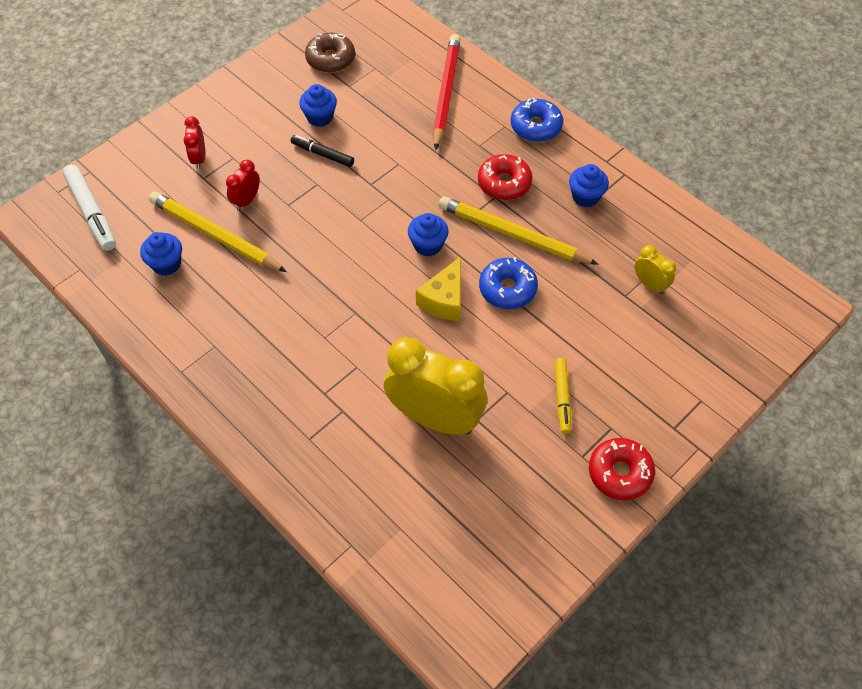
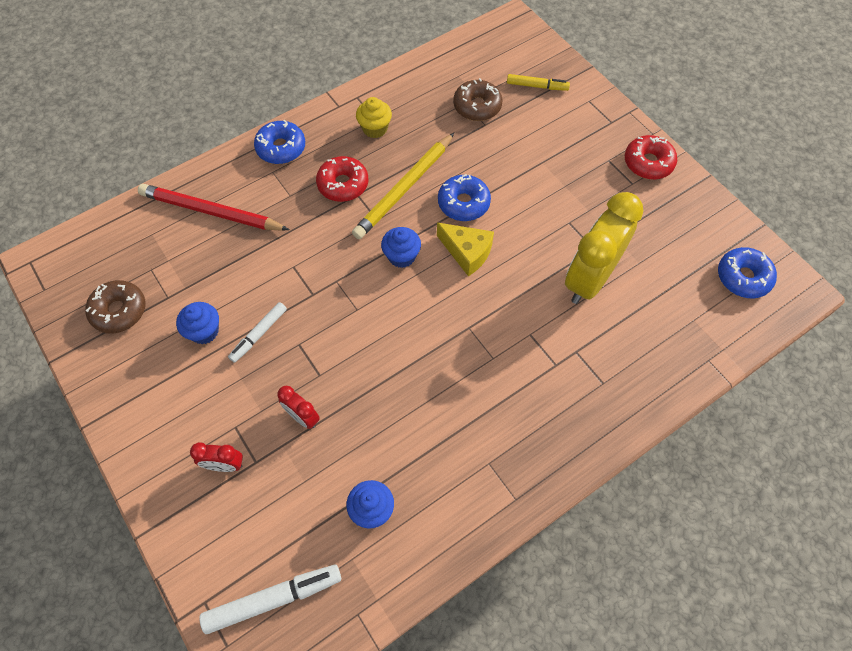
camera: 80 degrees left, 5 degrees up
yellow pencil [149,191,287,272] -> none
black marker [291,135,354,167] -> white marker [228,302,287,363]
yellow marker [555,358,571,434] -> yellow marker moved to [507,74,570,91]
blue cupcake [569,164,609,207] -> yellow cupcake [356,97,392,138]
yellow clock [634,245,676,295] -> brown donut [453,78,502,121]
none -> blue donut [718,247,777,298]

